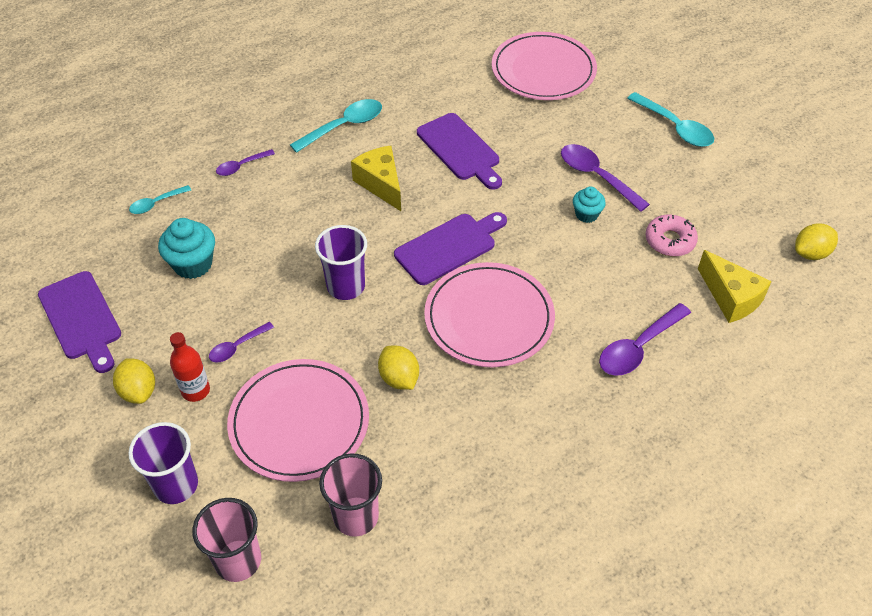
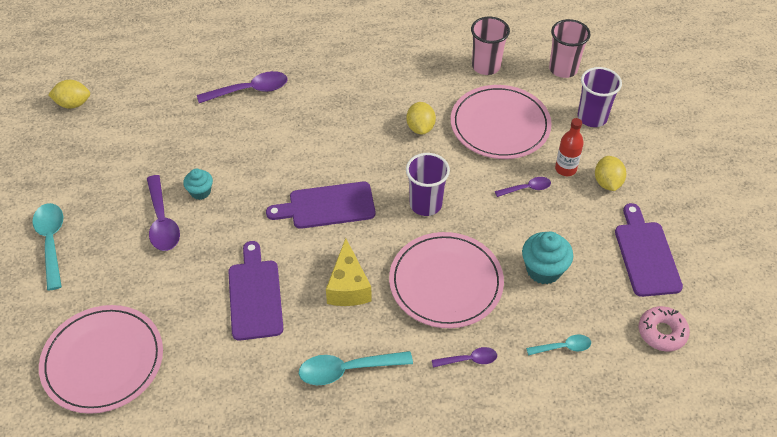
camera: 155 degrees left, 0 degrees up
pink plate [424,262,555,367] -> pink plate moved to [389,232,504,328]
pink donut [645,215,698,256] -> pink donut moved to [639,306,690,351]
yellow cheese [698,250,772,323] -> none

